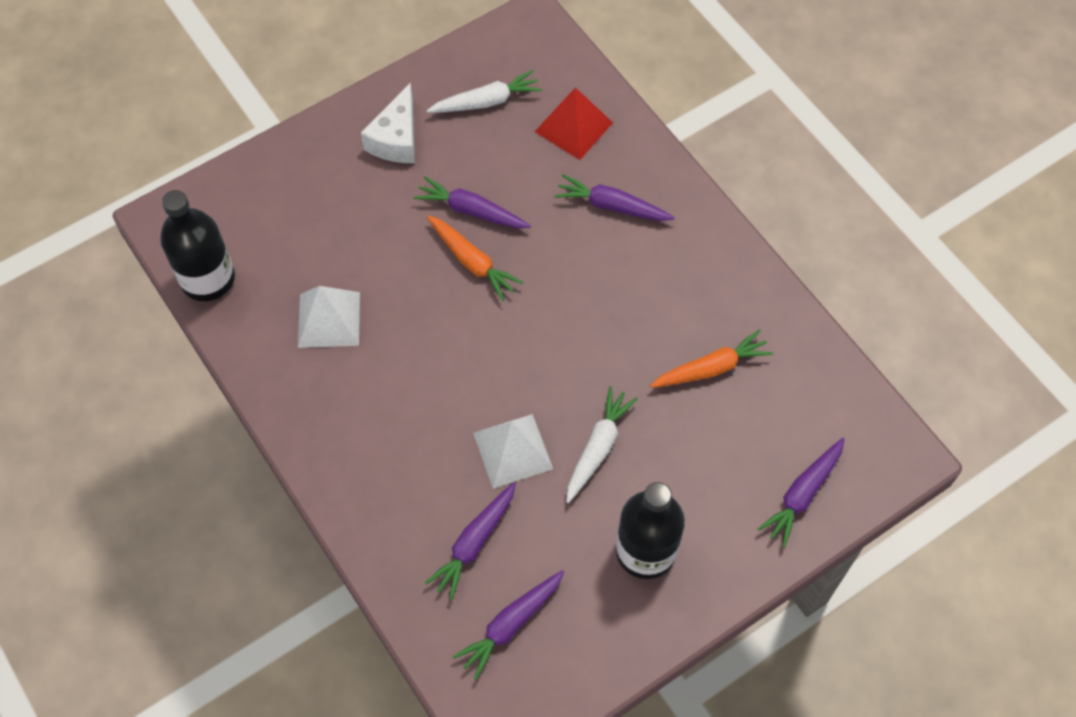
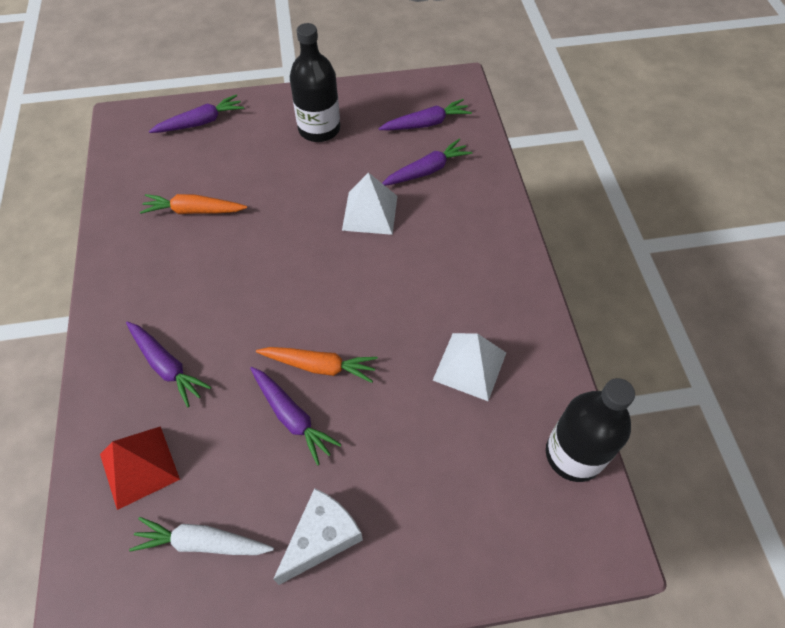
camera: 155 degrees left, 5 degrees down
orange carrot [427,216,524,301] -> orange carrot turned 120 degrees clockwise [256,347,378,383]
white carrot [566,386,638,503] -> none

